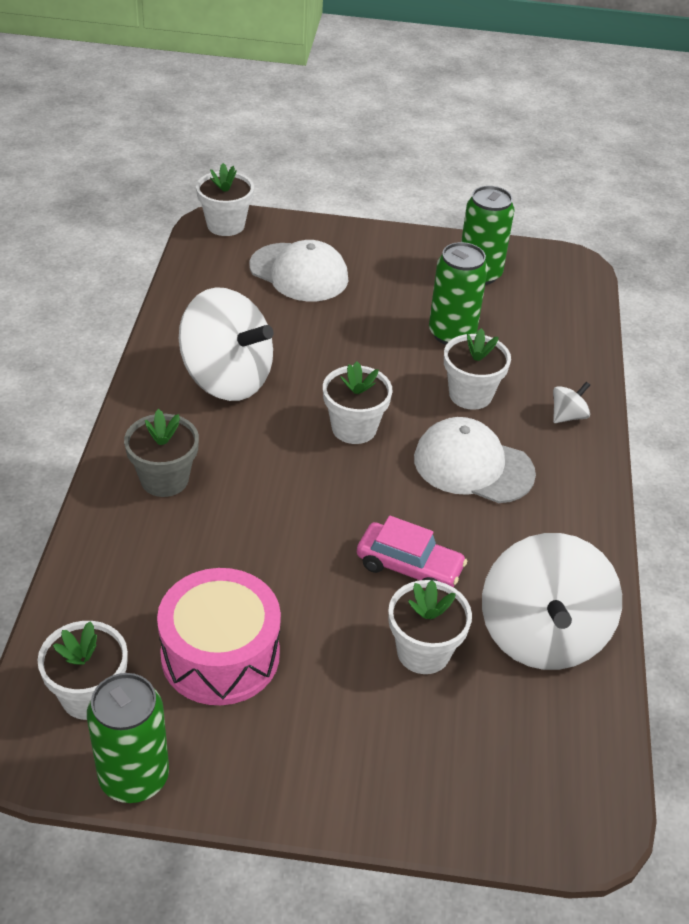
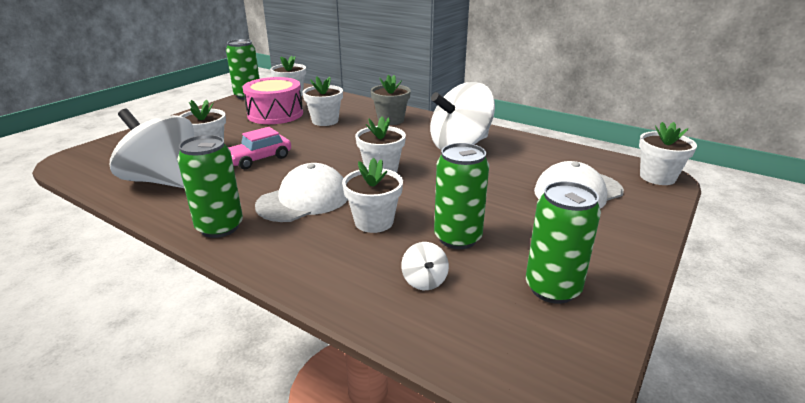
camera: 120 degrees right, 15 degrees down
white spinning top [553,382,590,423] -> white spinning top moved to [401,242,449,290]
none -> green can [177,135,243,238]
none -> white flower pot [302,77,343,126]

